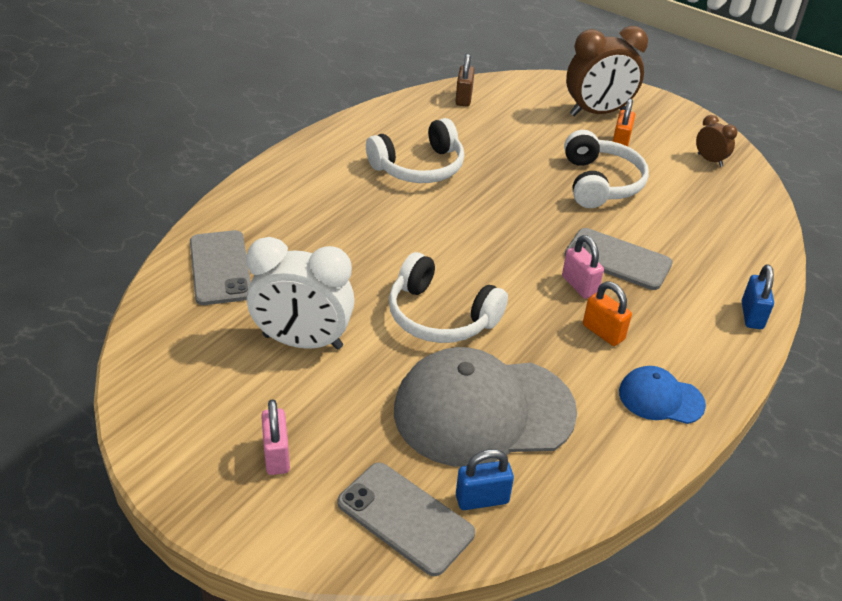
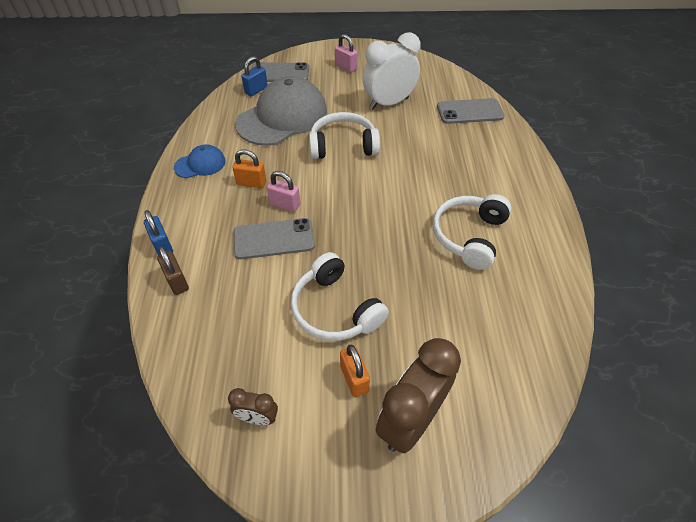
camera: 145 degrees right, 10 degrees up
grey phone [190,230,251,305] -> grey phone turned 45 degrees counterclockwise [437,98,505,124]
brown padlock [455,53,475,106] -> brown padlock moved to [157,246,189,295]

